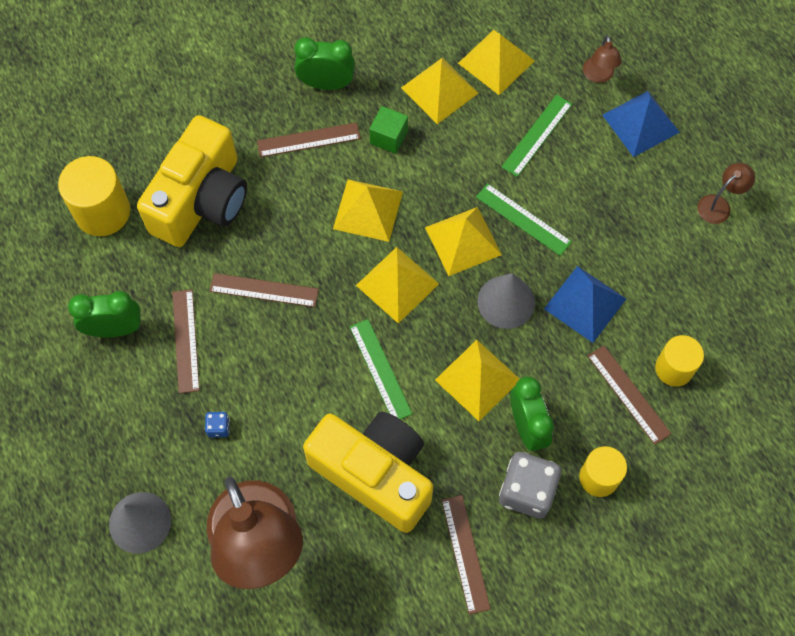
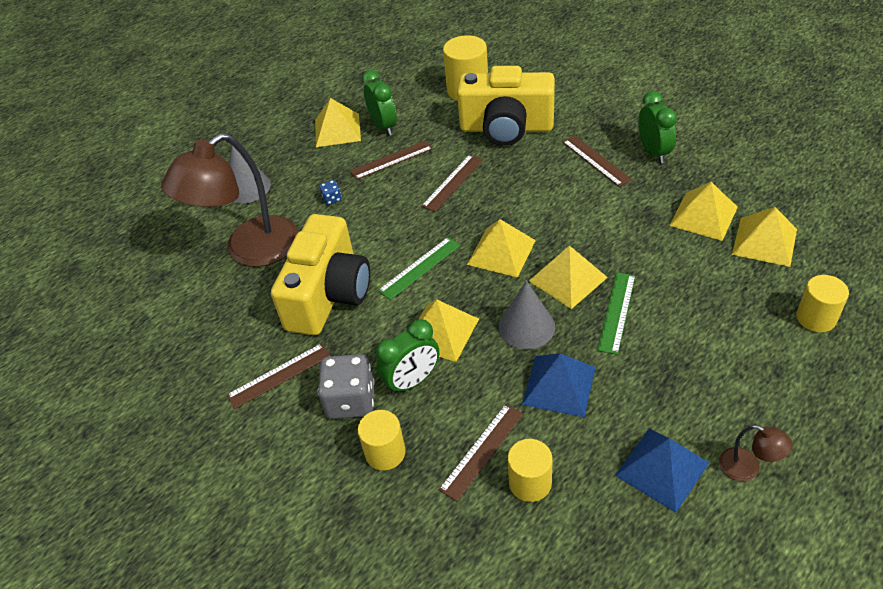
camera: 75 degrees right, 20 degrees down
brown ruler [210,273,319,307] -> brown ruler turned 45 degrees clockwise [421,154,483,212]
yellow pyramid [333,179,403,242] -> yellow pyramid moved to [315,98,361,147]
green cube [369,106,408,154] -> none
green ruler [501,95,572,177] -> none
brown lamp [583,35,622,83] -> yellow cylinder [797,275,849,332]
blue pyramid [602,91,680,157] -> blue pyramid moved to [615,428,709,513]

